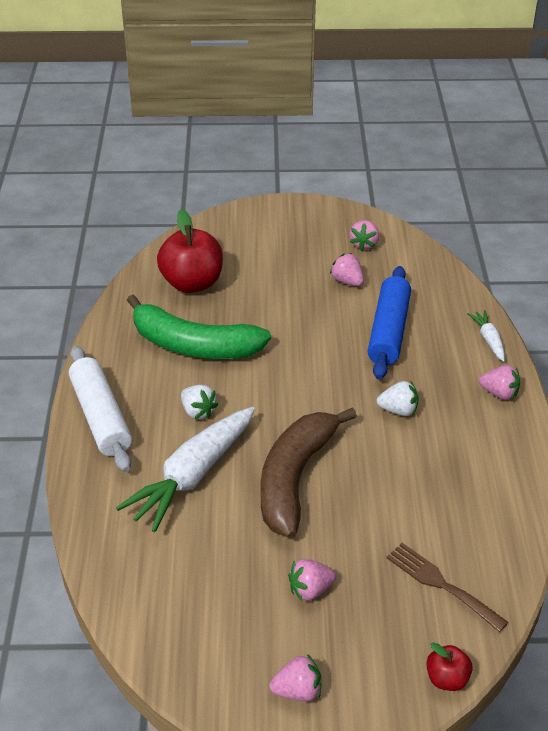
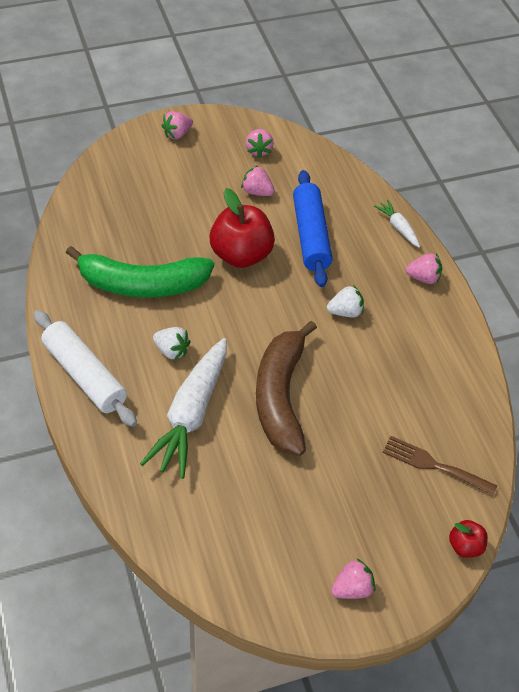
camera: 20 degrees left, 10 degrees up
red apple [157,209,223,293] -> red apple moved to [209,188,275,268]
pink strawberry [288,559,336,601] -> pink strawberry moved to [161,111,193,139]

